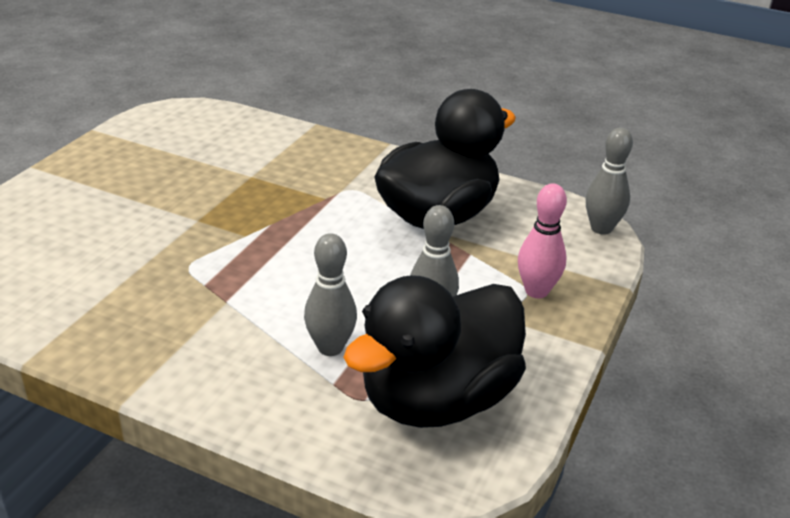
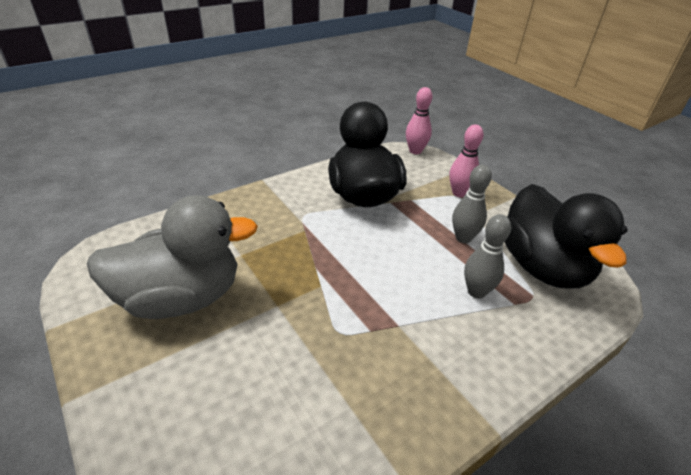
camera: 60 degrees left, 5 degrees up
grey bowling pin [586,128,633,235] -> pink bowling pin [406,87,433,154]
none -> grey duck [87,195,258,319]

